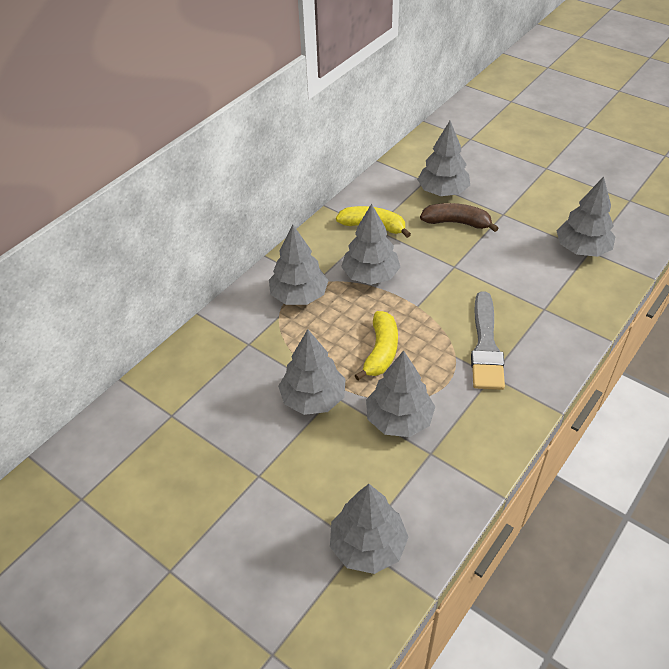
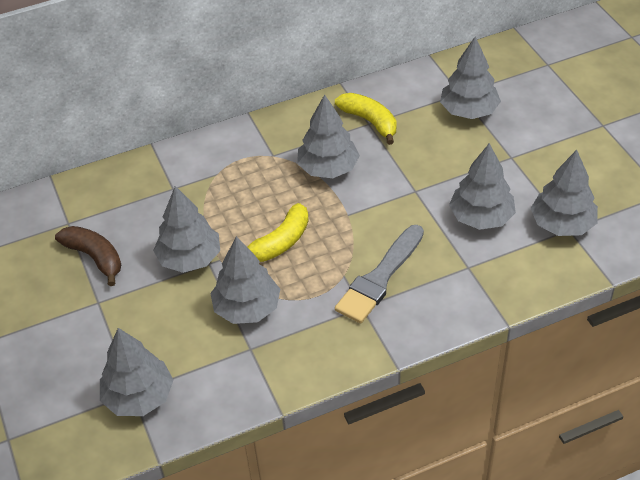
camera: 30 degrees right, 0 degrees up
grey tree [269,225,329,305] -> grey tree moved to [449,143,516,230]
brown banana [420,203,498,232] -> brown banana moved to [55,226,121,286]

